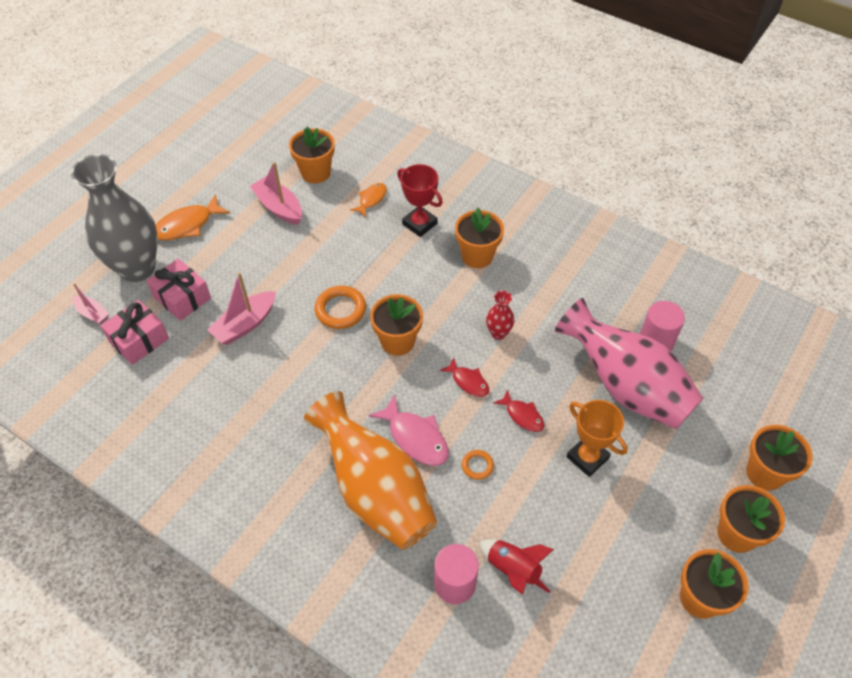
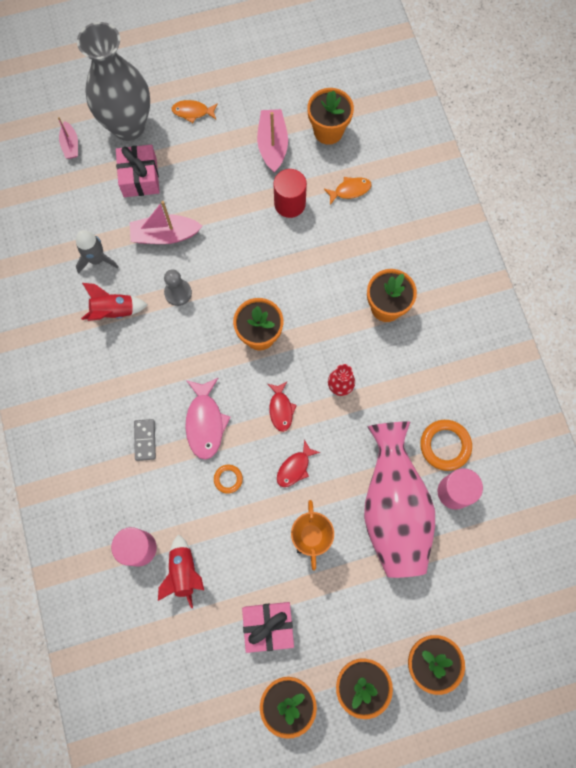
camera: 40 degrees right, 20 degrees up
pink gift [101,300,169,365] -> pink gift moved to [242,602,294,653]
orange fish [155,194,230,241] -> orange fish [171,100,218,123], size x0.62
orange vase [304,391,437,550] -> grey domino [134,419,156,461]
orange ring [315,286,366,329] -> orange ring moved to [420,420,472,471]
red trophy [397,164,443,237] -> none
red fish [493,390,544,432] -> red fish turned 45 degrees clockwise [277,440,320,487]
none -> grey rocket [76,230,118,274]
none -> red rocket [81,283,148,321]
none -> grey pawn [164,269,192,306]
none -> red cylinder [273,169,307,218]

